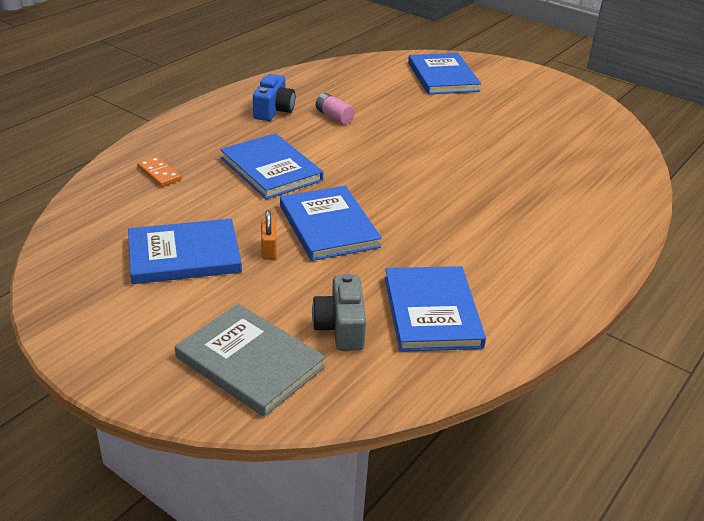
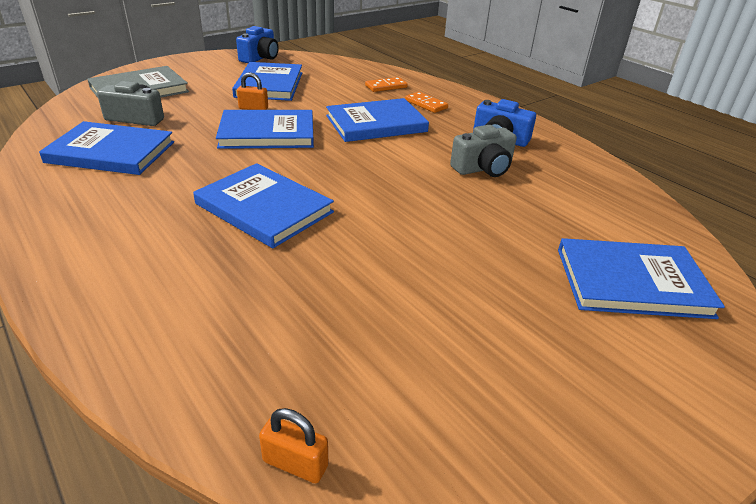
camera: 105 degrees right, 0 degrees up
pink battery [316,93,355,124] -> grey camera [450,125,517,177]
none -> blue book [193,163,334,248]
none -> blue camera [236,26,278,63]
none -> orange padlock [259,408,328,483]
none -> orange domino [405,92,448,113]

